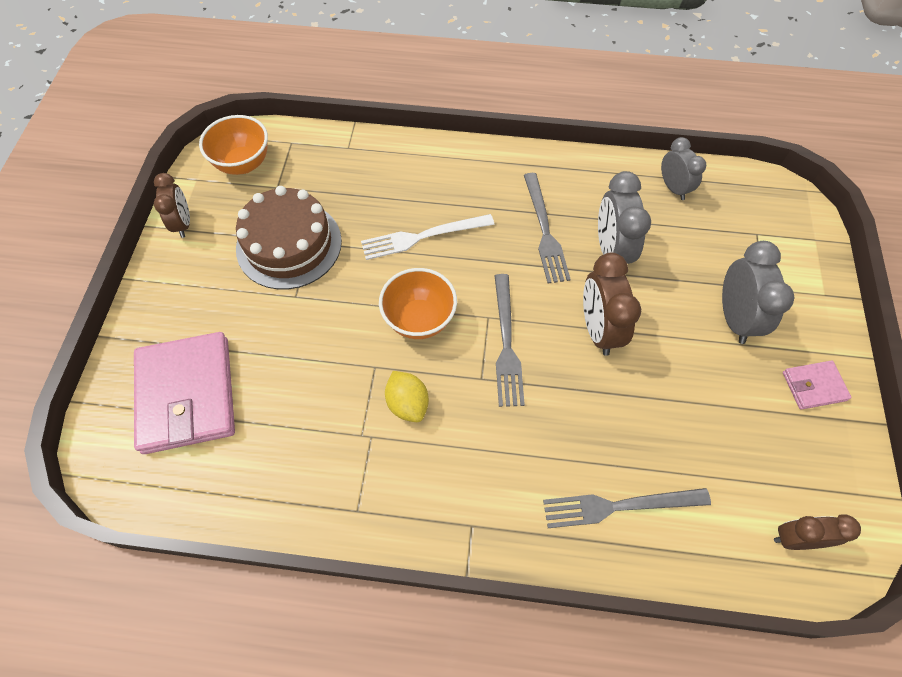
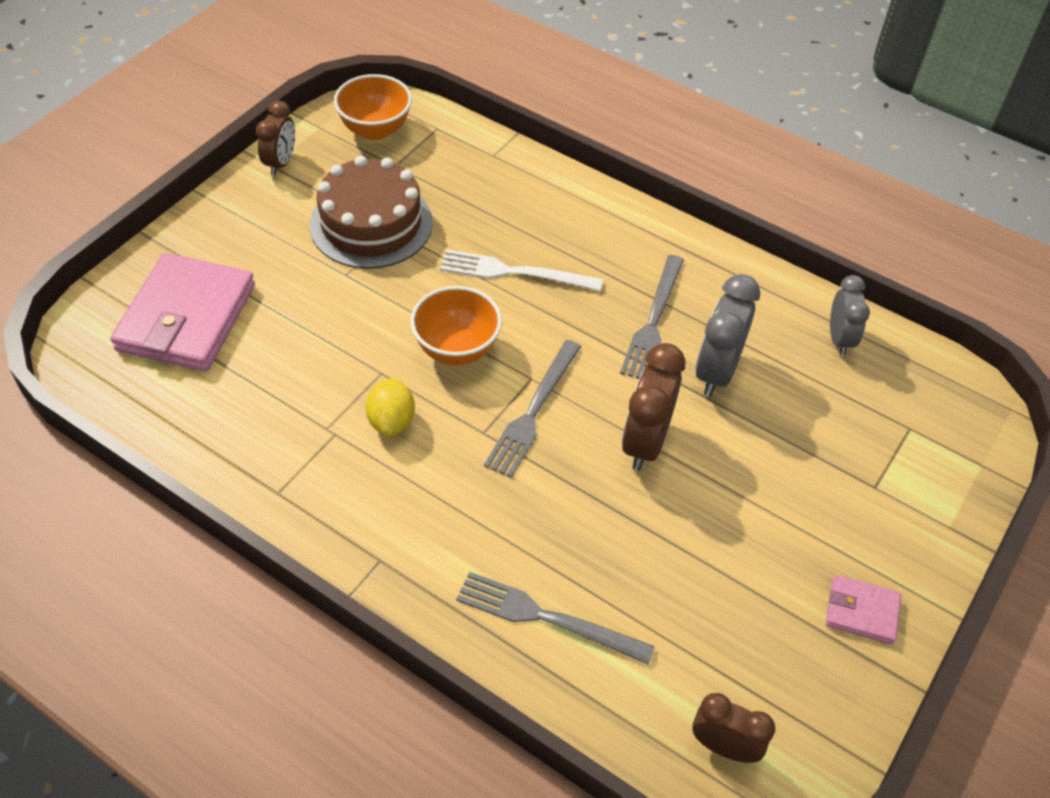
camera: 25 degrees right, 10 degrees down
grey clock [722,241,794,344] -> none

